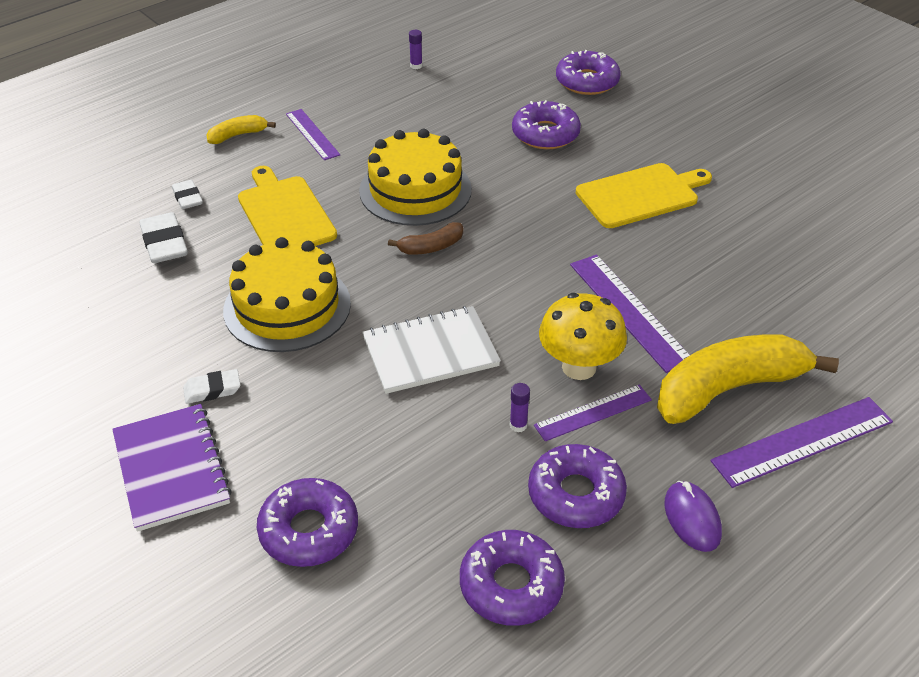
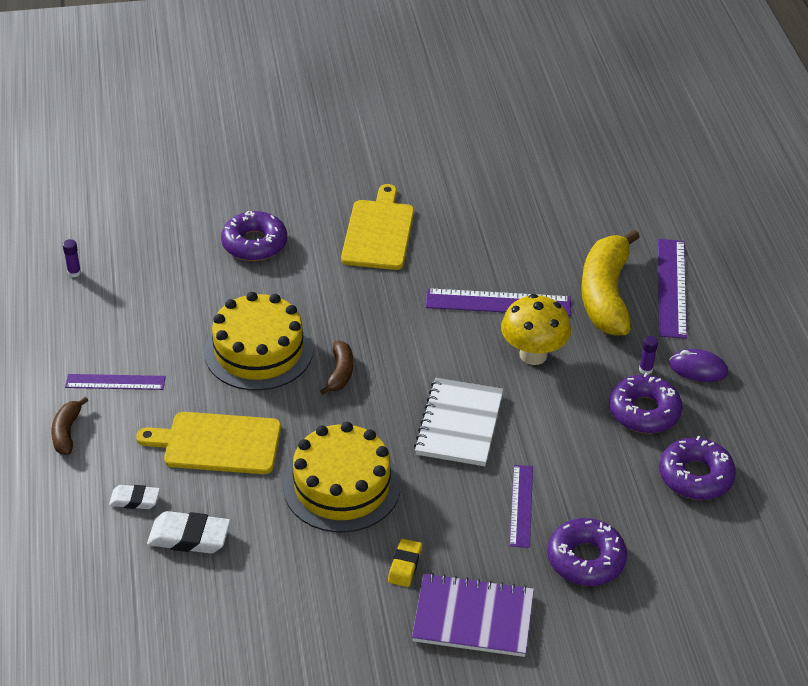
camera: 60 degrees left, 0 degrees up
white eraser [183,369,241,404] -> yellow eraser [388,539,422,587]
yellow banana [206,115,276,144] -> brown banana [51,397,88,455]
purple glue stick [510,383,530,432] -> purple glue stick moved to [639,336,658,375]
purple ruler [534,385,652,442] -> purple ruler moved to [510,465,533,548]
purple donut [556,50,621,95] -> none

